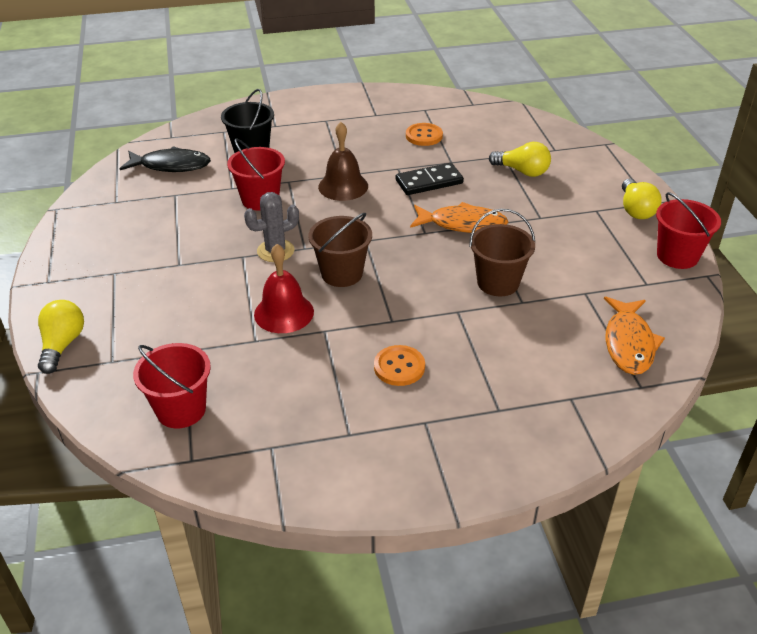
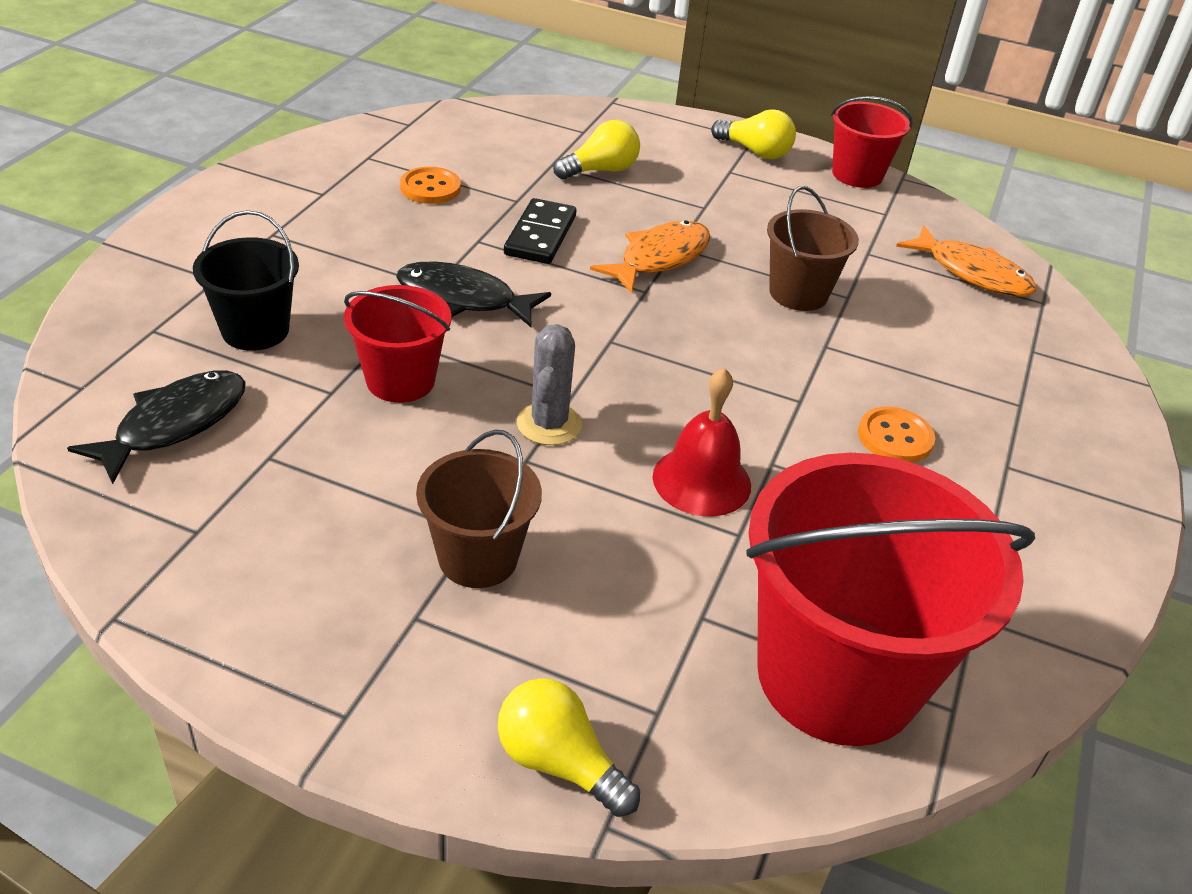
camera: 60 degrees left, 0 degrees up
red bucket [133,343,211,428] -> red bucket [746,453,1035,746], size x1.92
brown bucket [308,213,372,287] -> brown bucket moved to [416,430,542,588]
brown bell [318,122,368,201] -> black fish [396,261,551,327]

